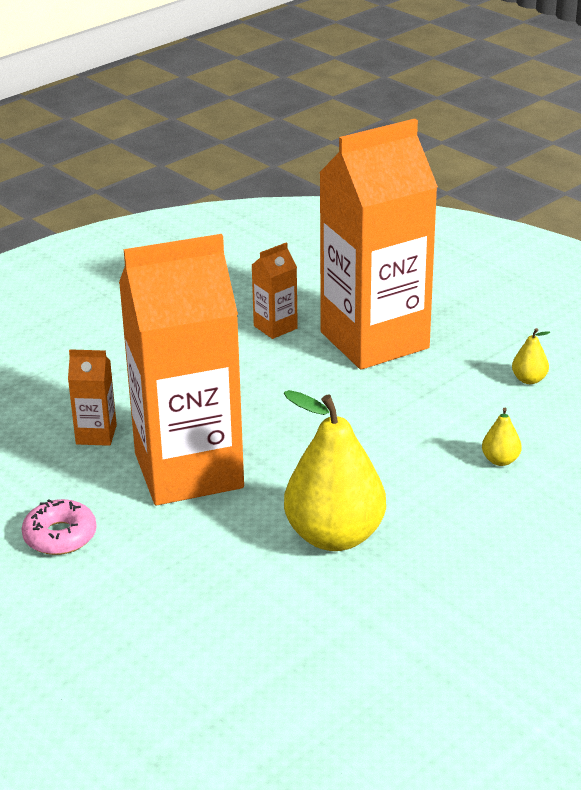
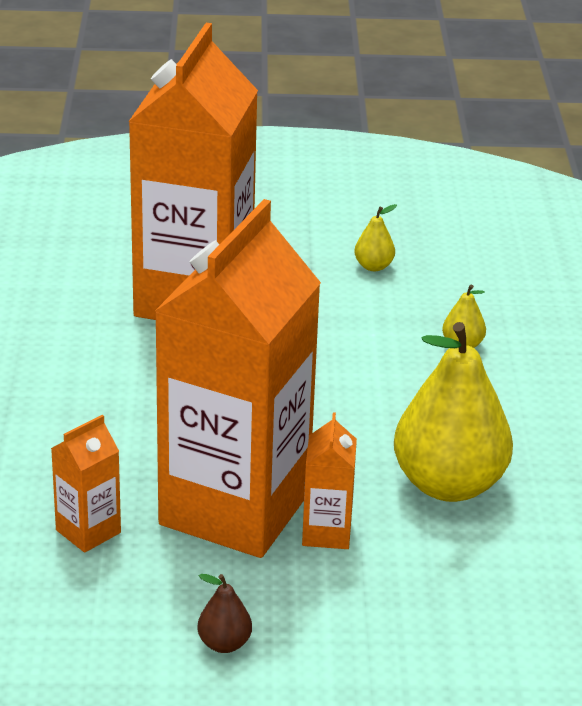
camera: 50 degrees left, 0 degrees up
pink donut [22,499,97,555] -> brown pear [197,574,252,653]
orange carton [252,243,298,339] -> orange carton moved to [302,412,357,549]

